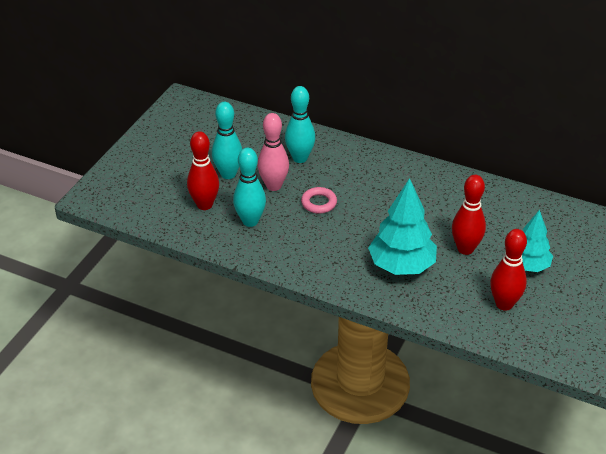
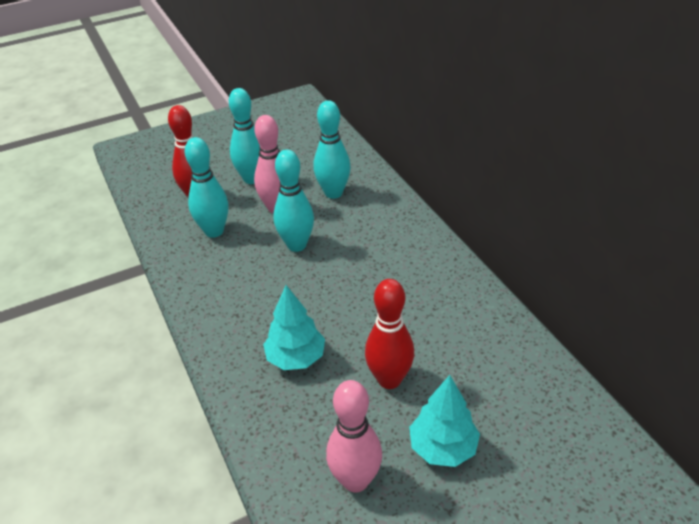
camera: 40 degrees right, 0 degrees up
pink ring [301,187,337,214] -> turquoise bowling pin [273,149,314,252]
turquoise tree [368,178,437,275] -> turquoise tree [263,285,325,370], size x0.66
red bowling pin [490,229,527,311] -> pink bowling pin [326,380,382,492]

